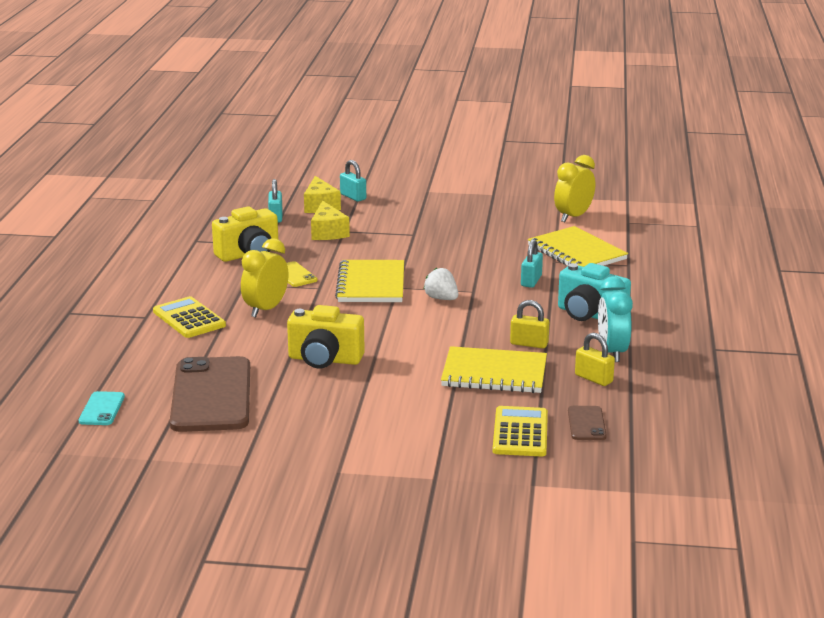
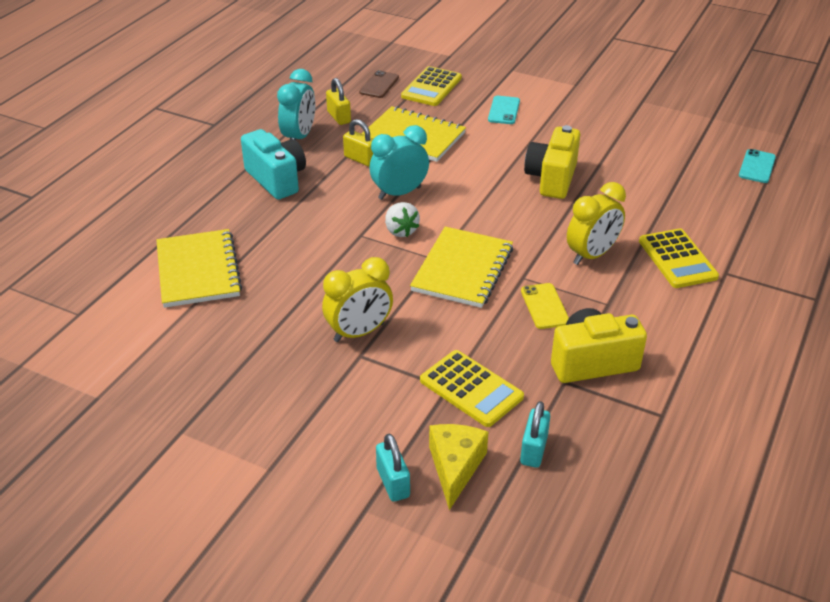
camera: 160 degrees left, 15 degrees up
brown phone [170,356,250,432] -> none
yellow camera [287,305,365,368] -> yellow camera turned 105 degrees counterclockwise [524,125,580,199]
yellow cheese [311,200,350,240] -> yellow calculator [420,350,524,427]
turquoise padlock [521,239,543,288] -> none
yellow clock [554,155,595,222] -> yellow clock moved to [322,257,393,342]
none -> turquoise clock [369,125,429,200]
none -> turquoise phone [488,96,520,124]

